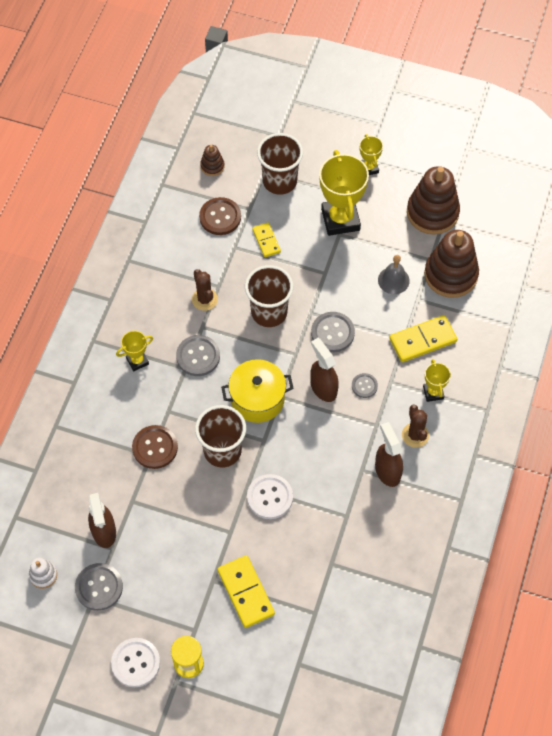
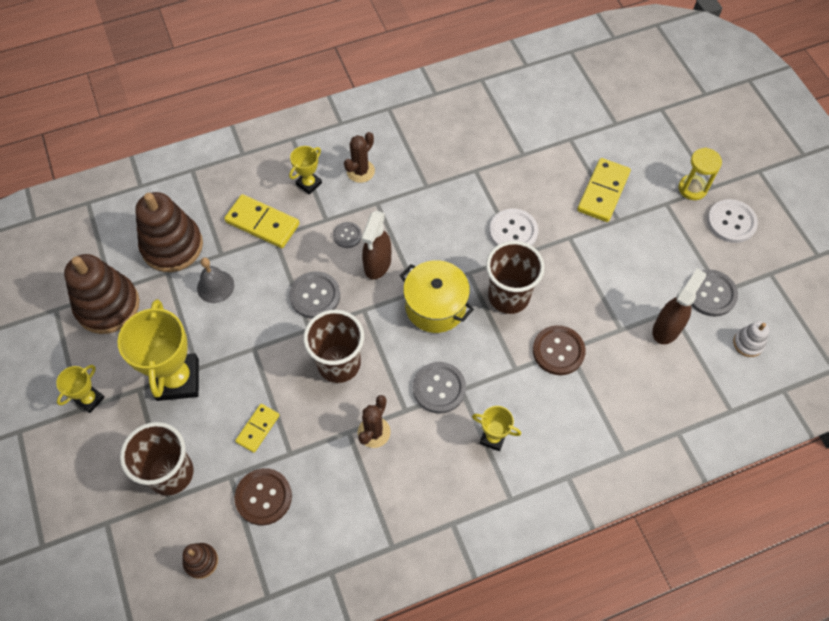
camera: 130 degrees left, 0 degrees up
yellow trophy [319,150,369,236] -> yellow trophy turned 45 degrees counterclockwise [118,299,199,401]
brown spray bottle [375,422,403,487] -> none

